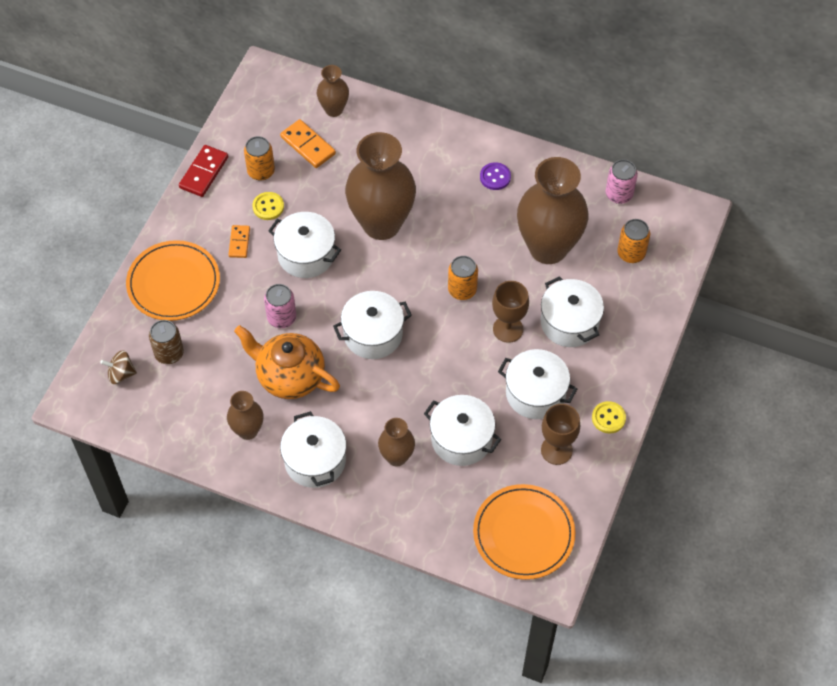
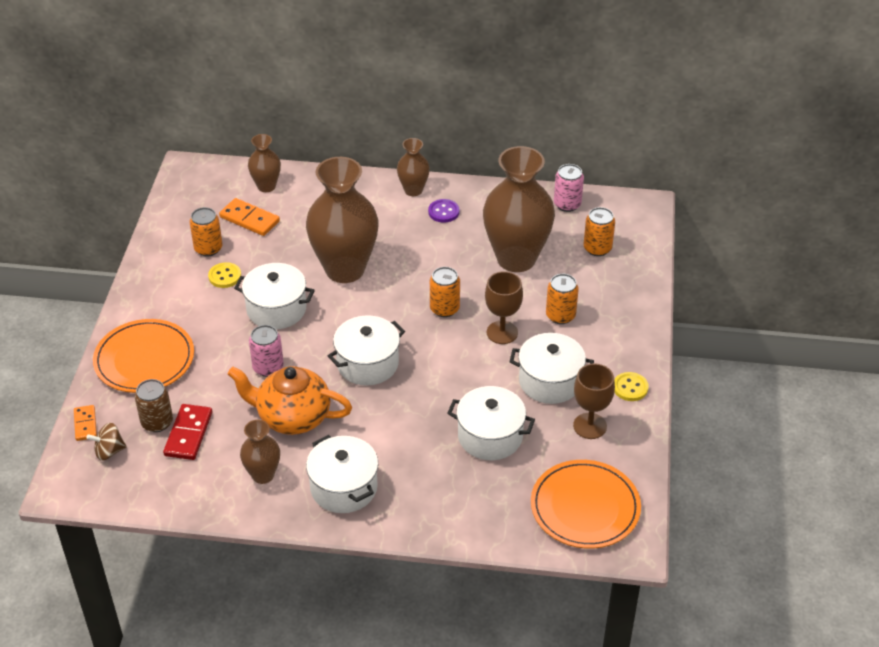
camera: 15 degrees left, 15 degrees down
red domino [179,145,228,197] -> red domino moved to [163,404,213,460]
orange domino [228,225,250,258] -> orange domino moved to [74,405,97,441]
brown vase [378,418,415,466] -> brown vase moved to [397,138,430,196]
white pot [541,276,604,347] -> orange can [546,274,579,324]

